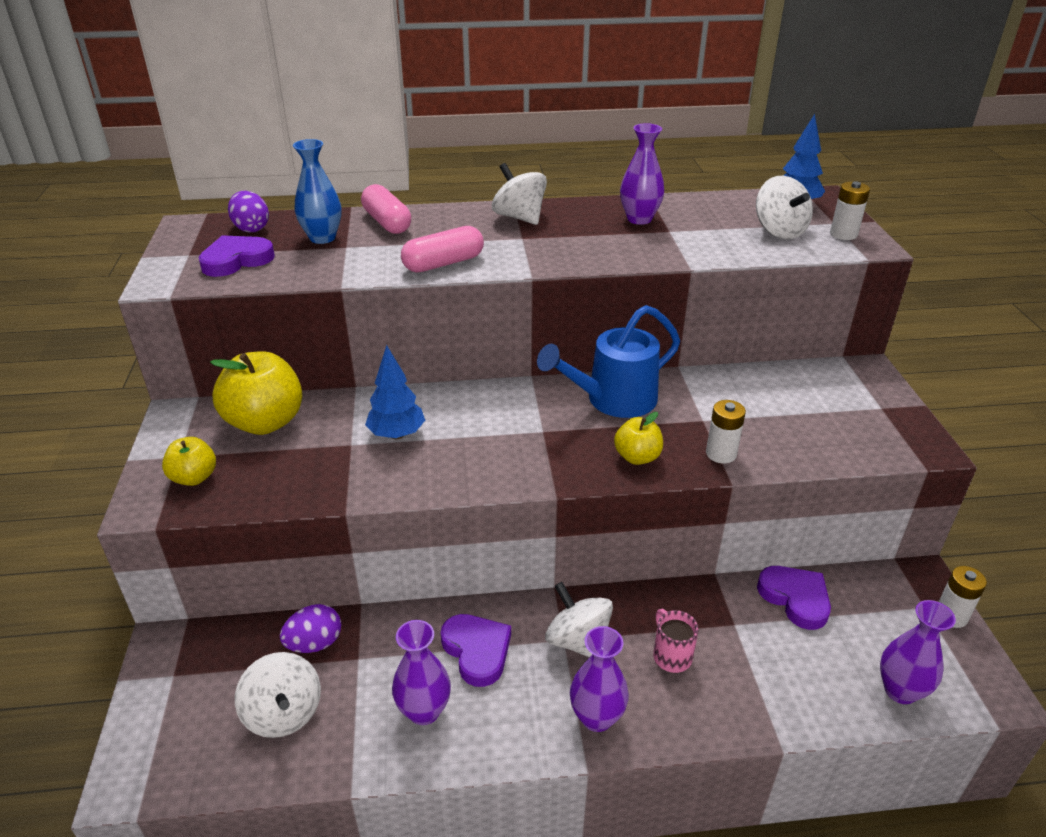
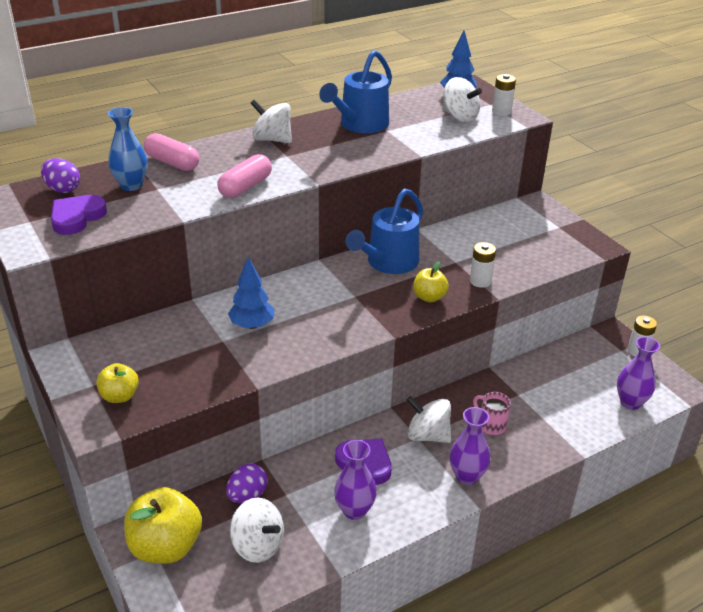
camera: 25 degrees left, 0 degrees up
yellow apple [210,351,302,435] -> yellow apple moved to [124,487,202,564]
purple vase [620,123,664,225] -> blue watering can [319,50,392,133]
purple heart [757,566,831,630] -> none

